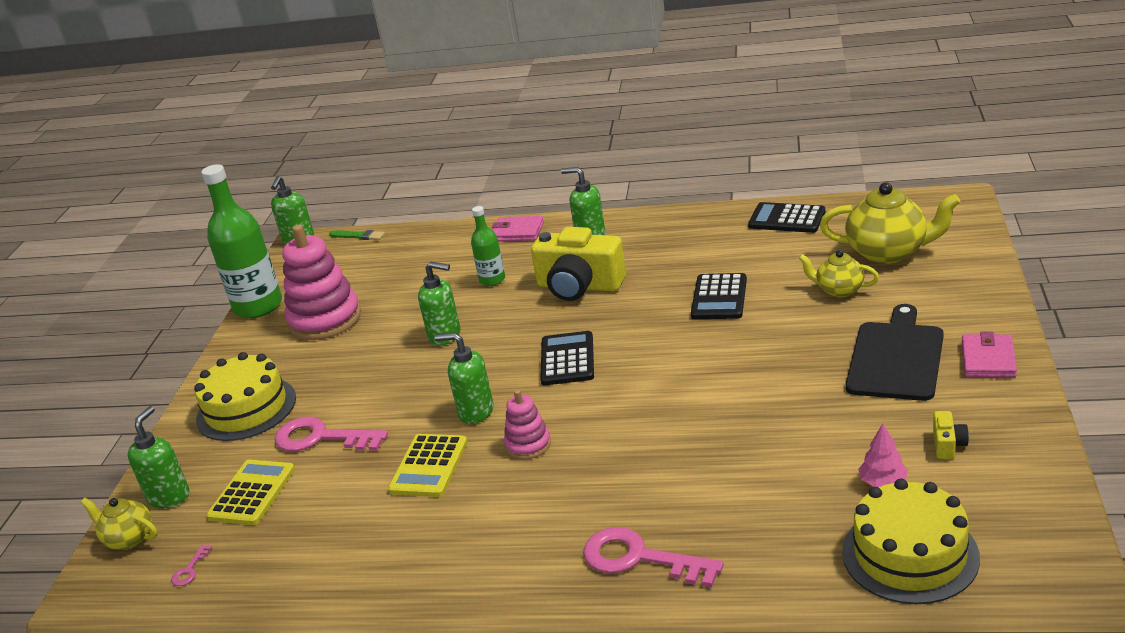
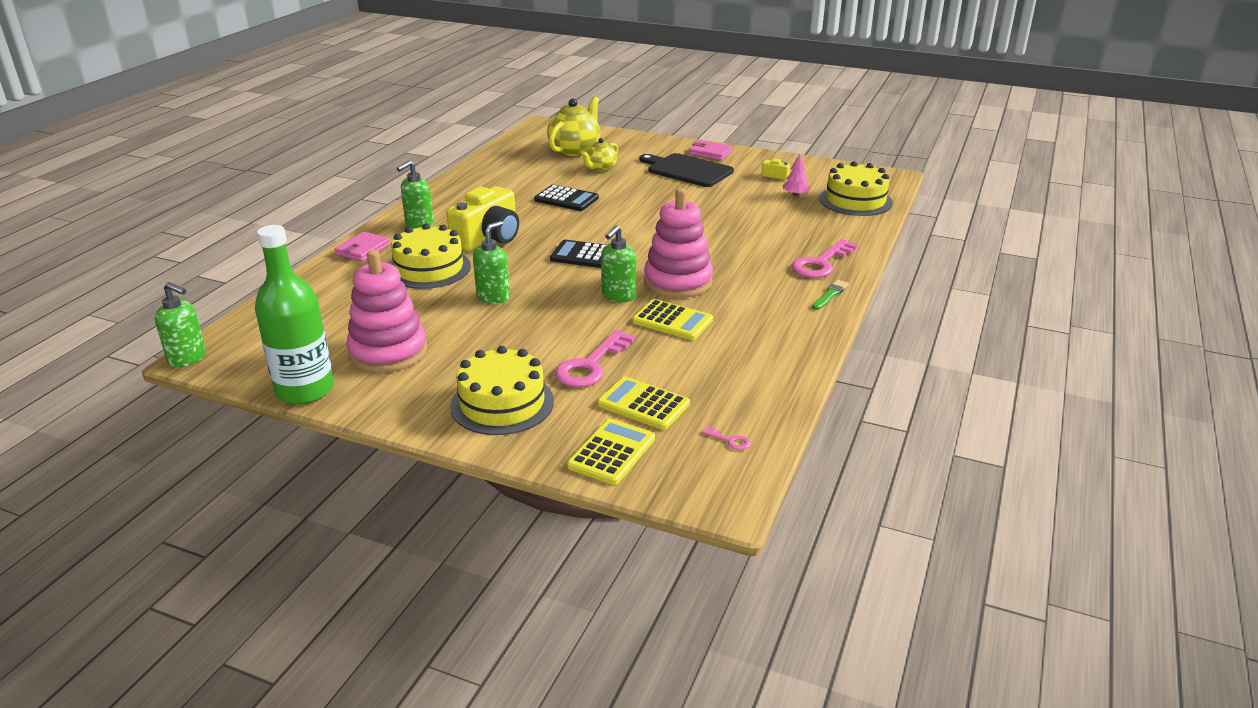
camera: 80 degrees left, 0 degrees up
yellow teapot [80,498,158,550] -> none
green soap dispenser [127,406,189,508] -> yellow calculator [567,419,655,485]
green brush [329,230,385,240] -> green brush moved to [812,280,849,310]
green bottle [471,206,505,286] -> yellow cake [391,223,471,289]
pink stacking toy [504,390,551,460] -> pink stacking toy [644,188,713,298], size x1.93
black calculator [748,202,825,233] -> none

